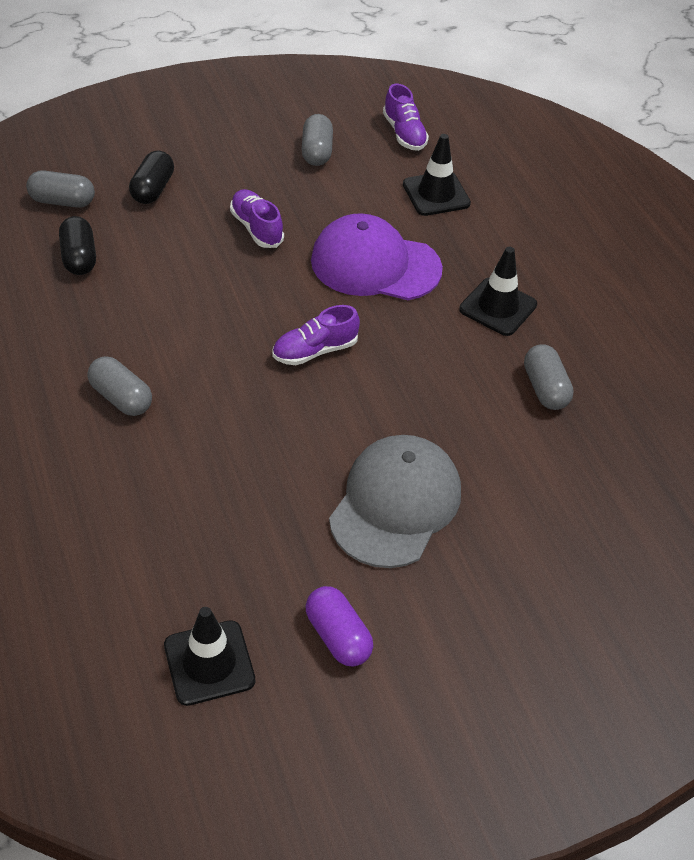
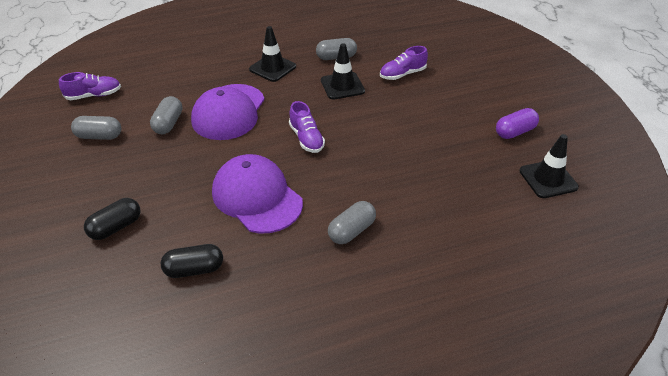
camera: 85 degrees left, 5 degrees down
grey capsule [26,170,95,208] -> grey capsule moved to [150,96,182,134]
black capsule [129,150,174,204] -> black capsule turned 60 degrees counterclockwise [84,198,141,240]
purple shoe [230,189,284,248] -> purple shoe moved to [380,46,428,80]
grey cap [329,435,461,568] -> none
black traffic cone [403,134,471,216] -> black traffic cone moved to [321,43,365,100]
none -> purple cap [212,154,303,233]

